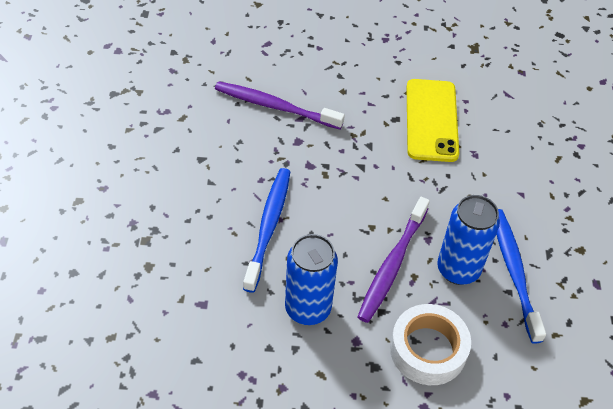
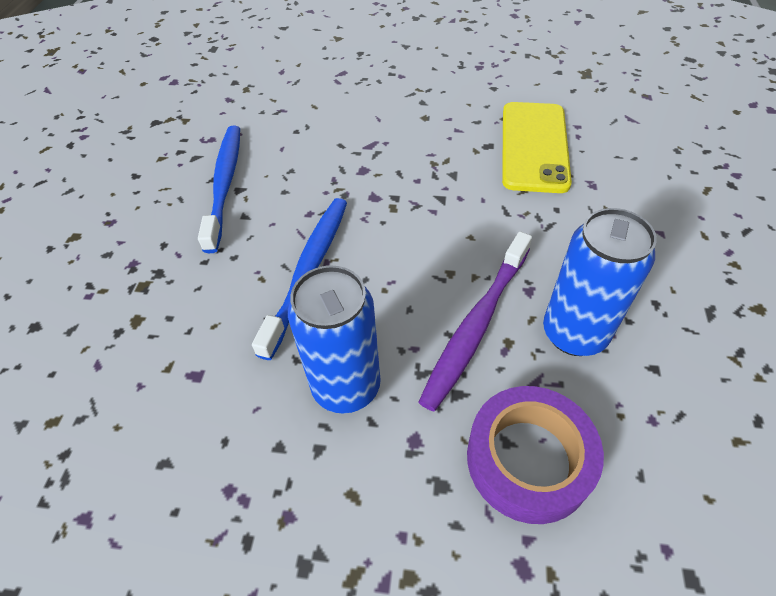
camera: 10 degrees right, 0 degrees up
purple toothbrush [215,81,345,129] -> none
white tape [390,304,471,385] -> purple tape [467,386,604,524]
blue toothbrush [496,209,546,344] -> blue toothbrush moved to [198,126,240,253]

